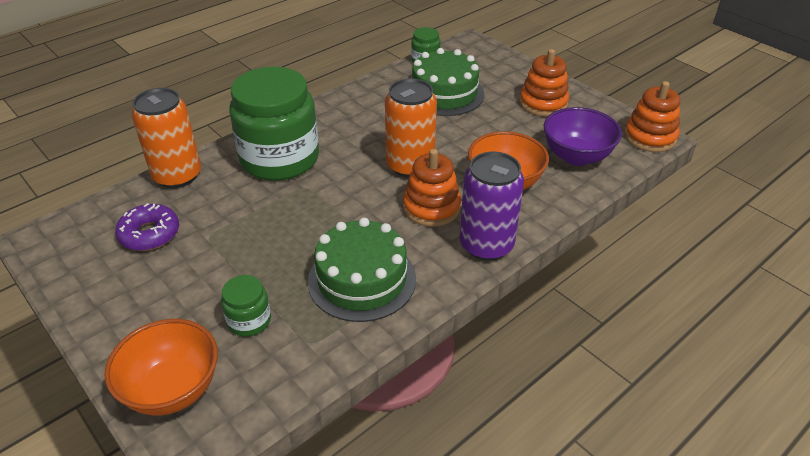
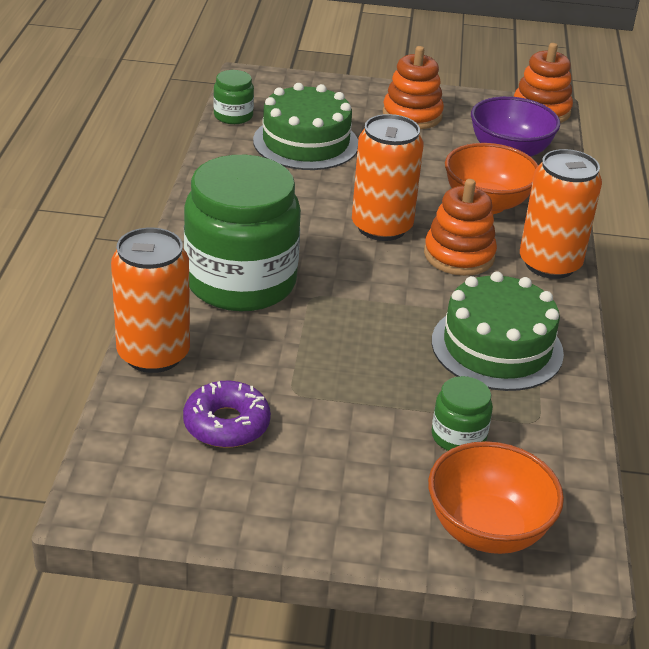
camera: 45 degrees left, 5 degrees down
purple can [460,151,524,261] -> orange can [520,149,602,279]

